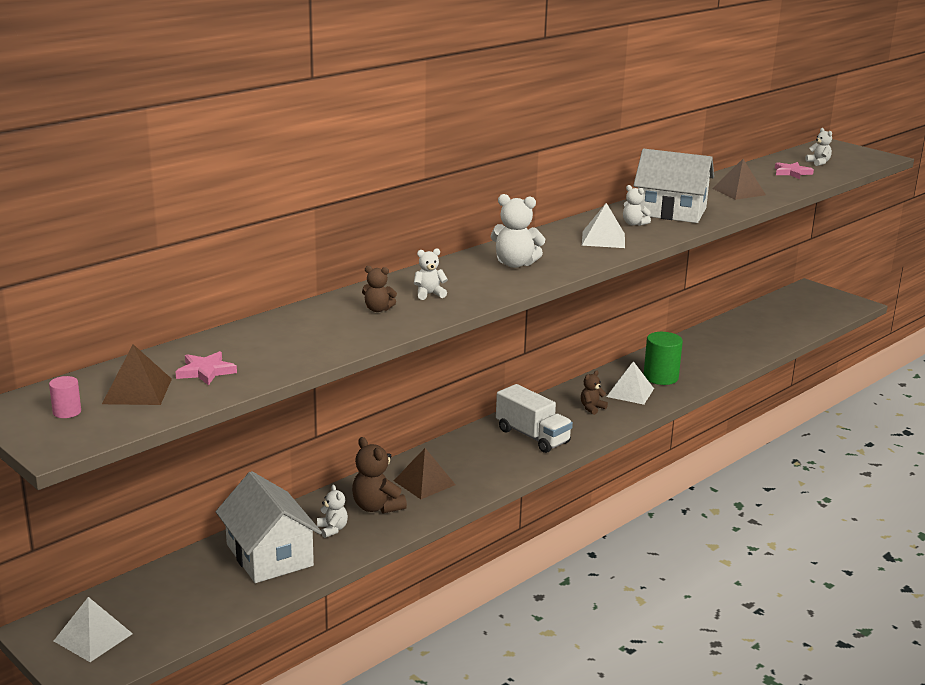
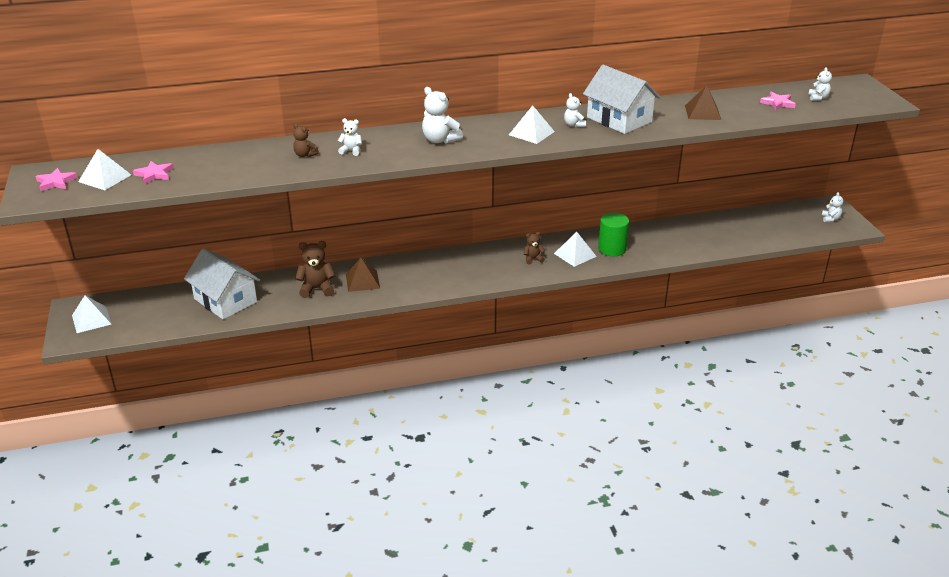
camera: 30 degrees right, 10 degrees up
pink cylinder [49,376,81,418] -> pink star [35,168,78,191]
brown pyramid [102,344,172,405] -> white pyramid [78,149,131,190]
white house [216,471,322,583] -> white house turned 45 degrees counterclockwise [184,248,260,319]
white teddy bear [317,485,348,538] -> white teddy bear moved to [822,192,843,222]
brown teddy bear [352,437,407,514] -> brown teddy bear turned 90 degrees clockwise [295,241,335,298]
white truck [496,384,573,453] -> none

